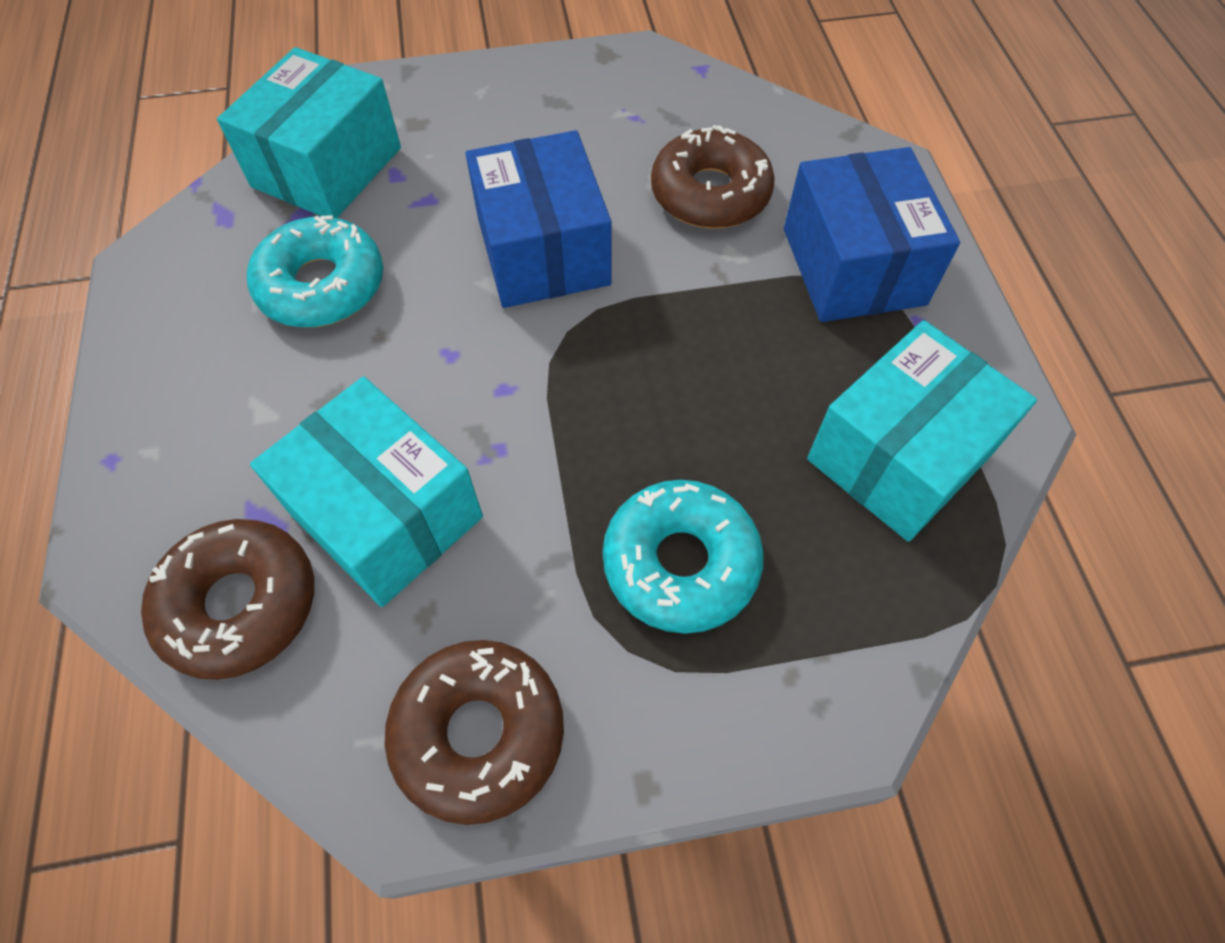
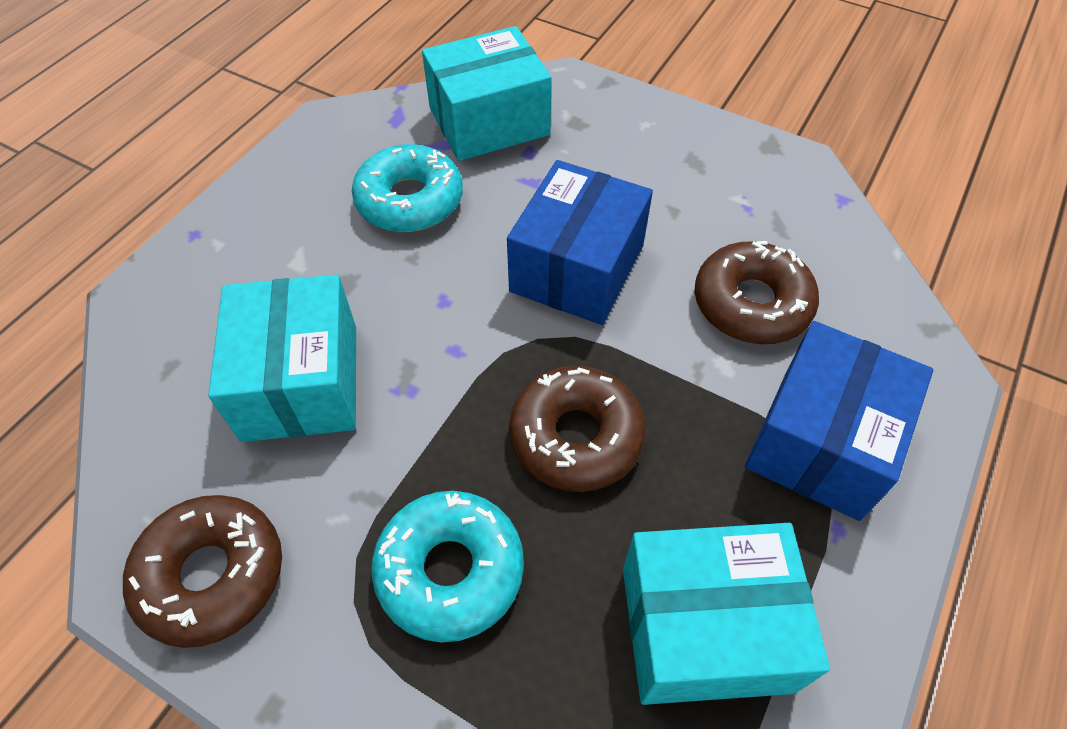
camera: 40 degrees right, 5 degrees down
brown donut [141,519,314,680] -> brown donut moved to [509,366,646,492]

